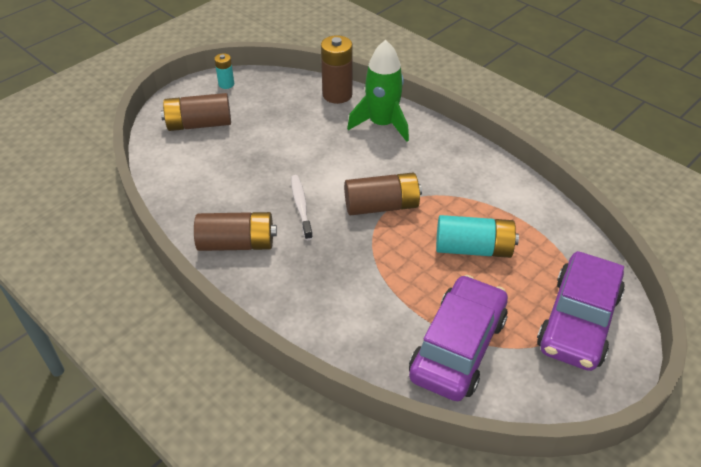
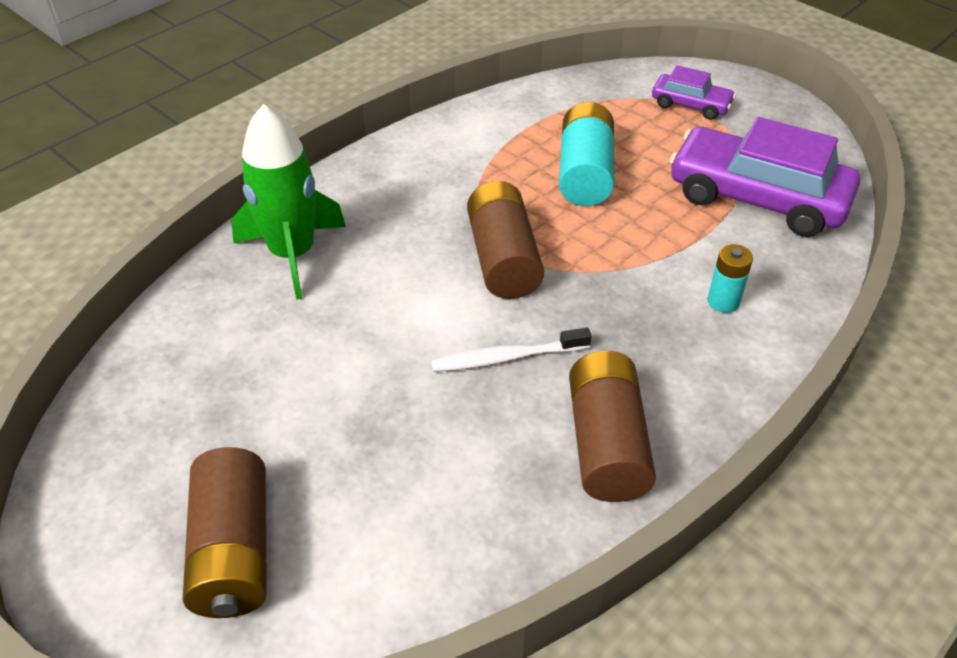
camera: 90 degrees left, 0 degrees up
turquoise battery [214,53,234,89] -> turquoise battery moved to [707,244,753,313]
brown battery [321,35,353,104] -> none
purple car [537,251,625,371] -> purple car [652,65,736,120], size x0.50

